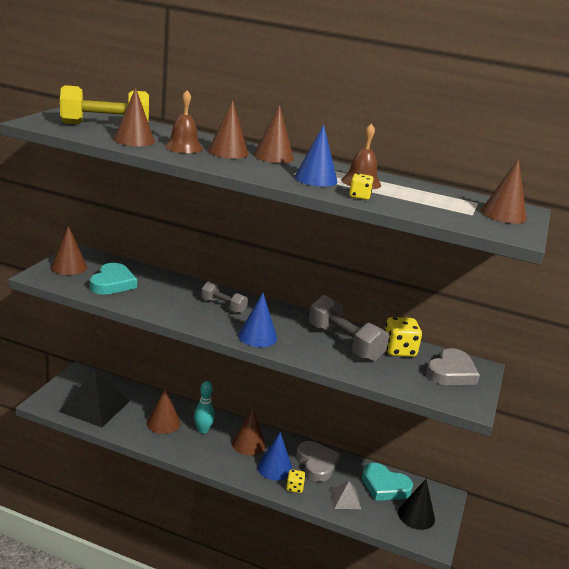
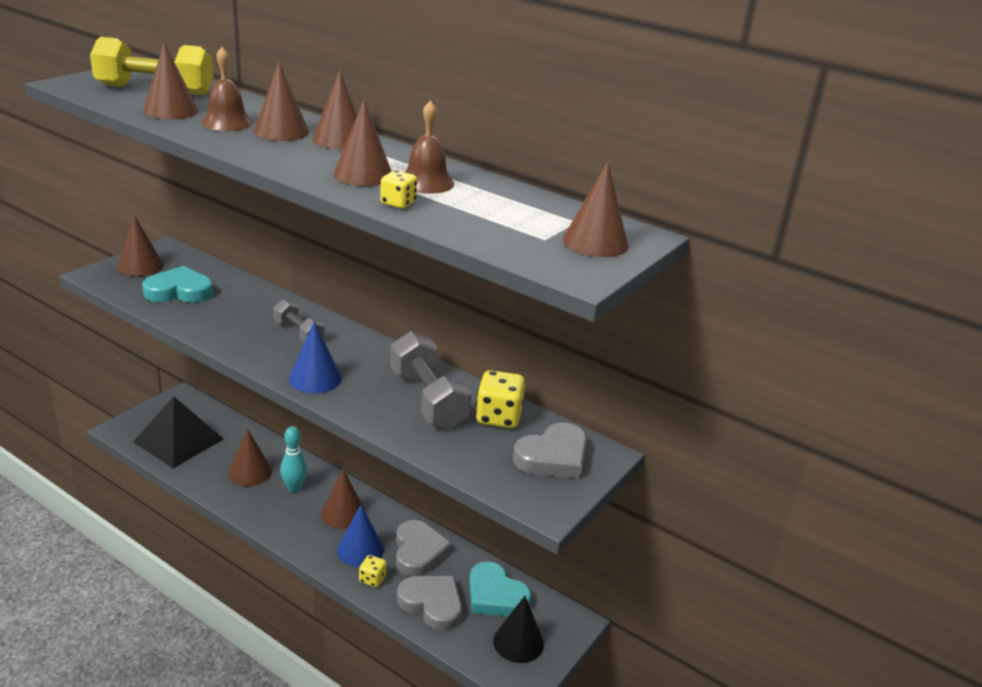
camera: 15 degrees right, 5 degrees up
turquoise heart [90,263,137,295] -> turquoise heart turned 120 degrees counterclockwise [142,266,213,303]
blue cone [294,124,337,187] -> brown cone [333,100,392,186]
grey pyramid [330,481,361,509] -> grey heart [397,576,462,631]

